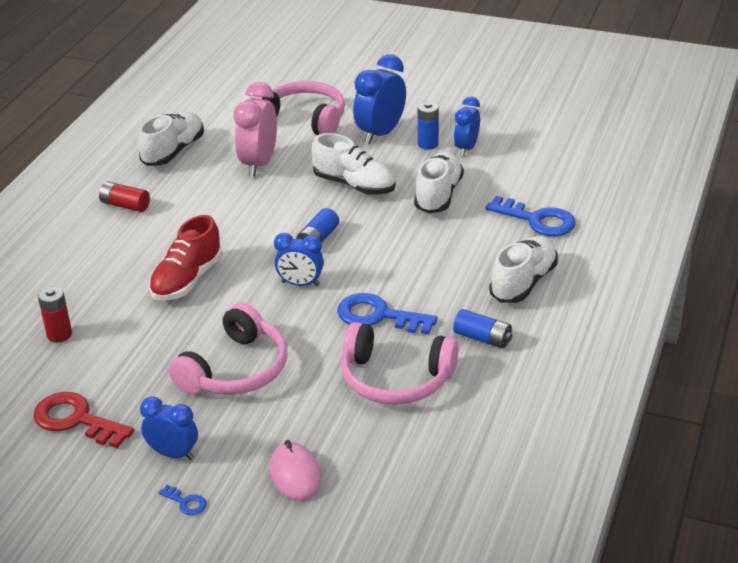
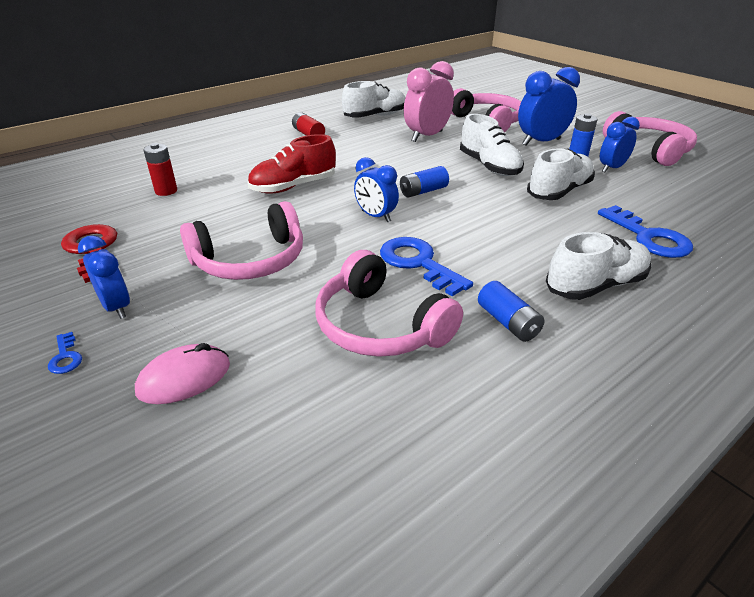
camera: 30 degrees right, 0 degrees up
pink mouse [270,440,321,501] -> pink mouse turned 45 degrees clockwise [135,343,230,404]
none -> pink headphones [603,111,697,166]

